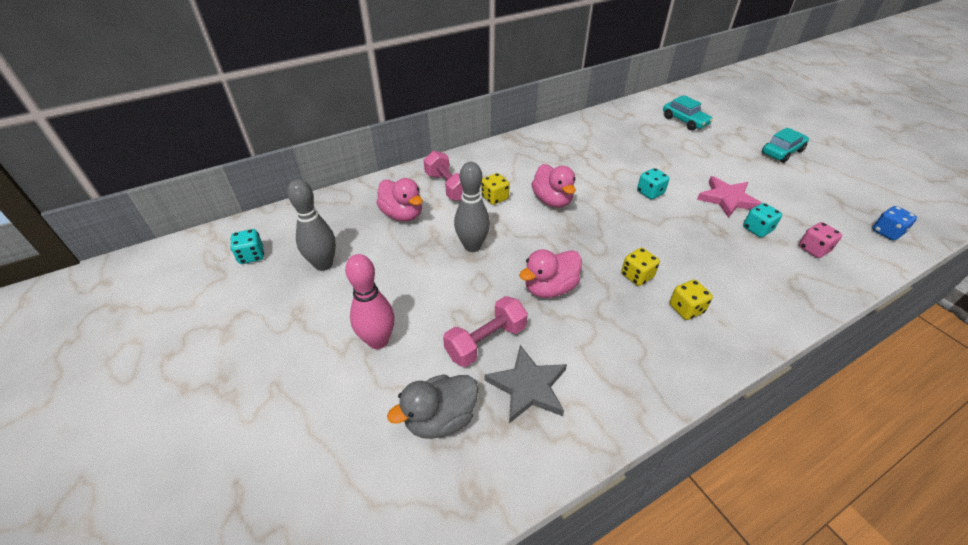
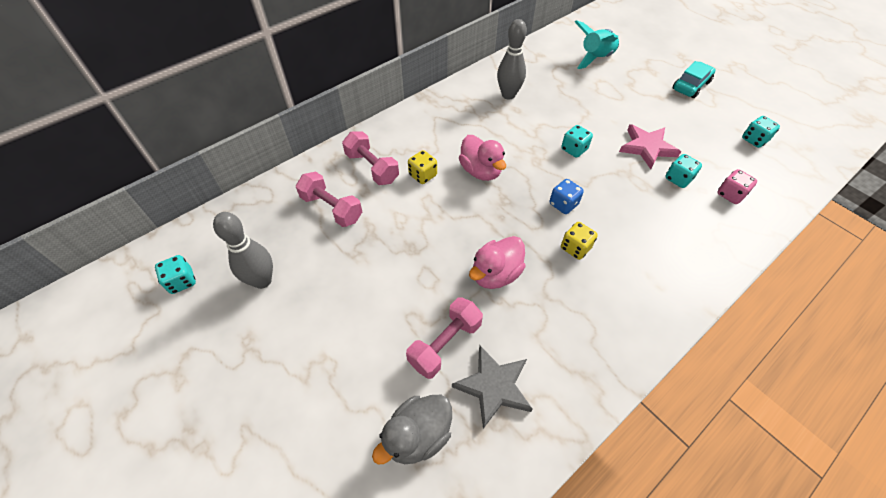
camera: 10 degrees left, 10 degrees up
pink bowling pin [345,254,395,349] -> none
pink duck [376,178,423,222] -> pink dumbbell [296,172,362,227]
grey bowling pin [454,162,490,252] -> grey bowling pin moved to [497,19,527,100]
turquoise car [663,95,713,131] -> turquoise rocket [575,20,619,69]
yellow dice [670,280,713,320] -> none
blue dice [872,206,917,240] -> blue dice moved to [550,179,584,214]
none -> turquoise dice [742,116,780,148]

